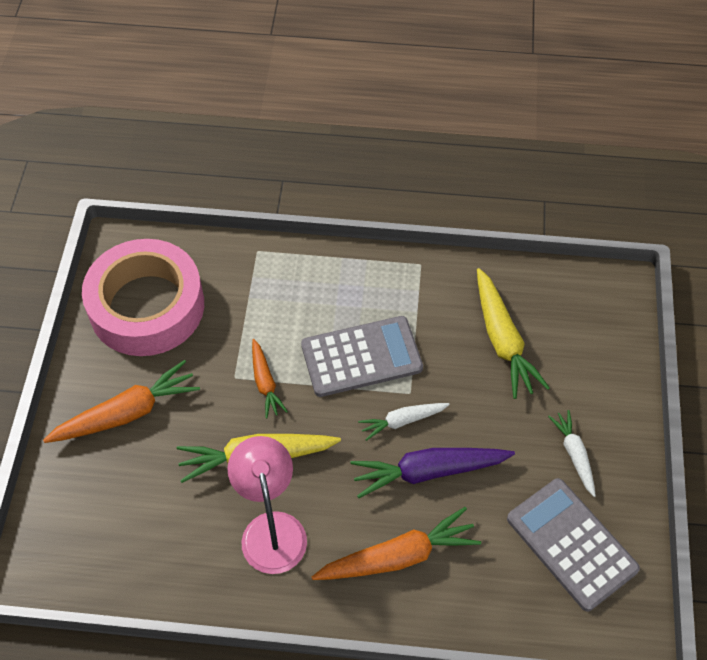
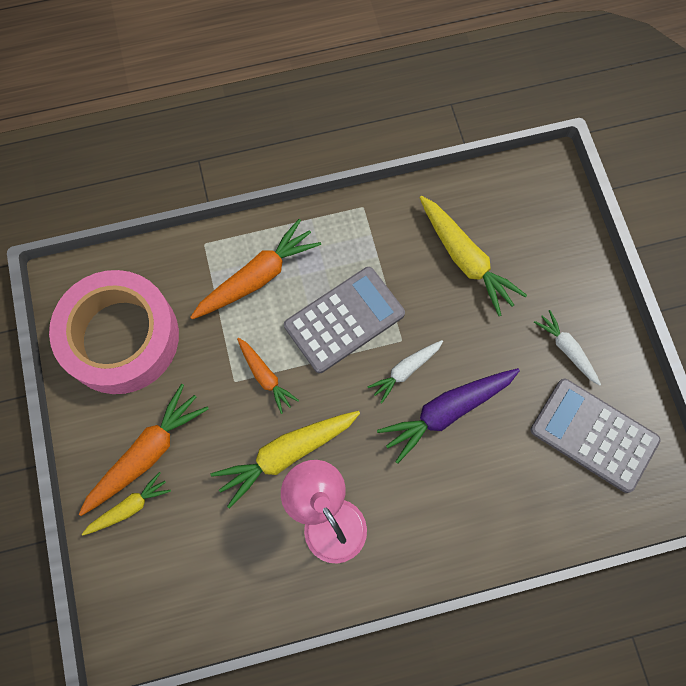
camera: 20 degrees left, 15 degrees up
orange carrot [312,507,481,580] -> orange carrot moved to [190,219,321,319]
none -> yellow carrot [82,472,171,535]

